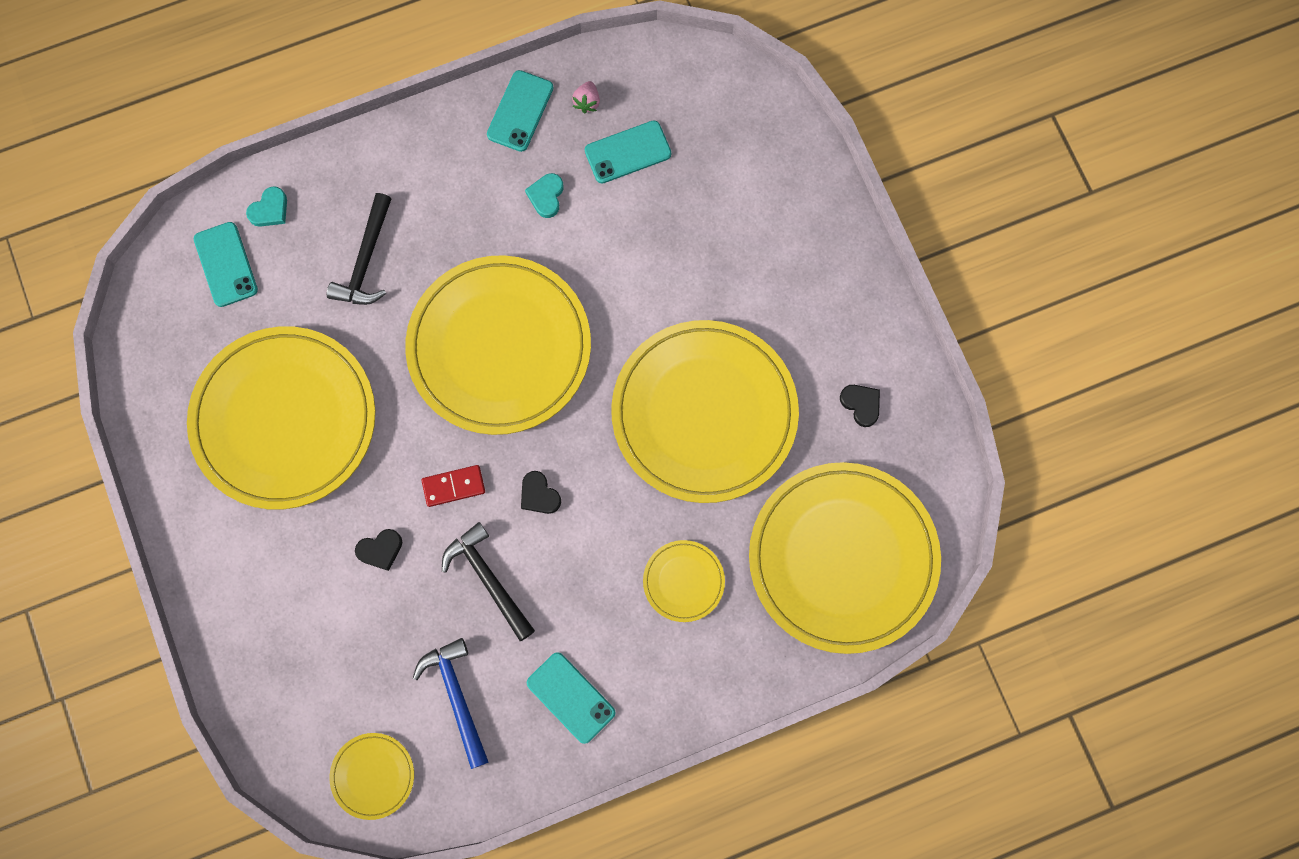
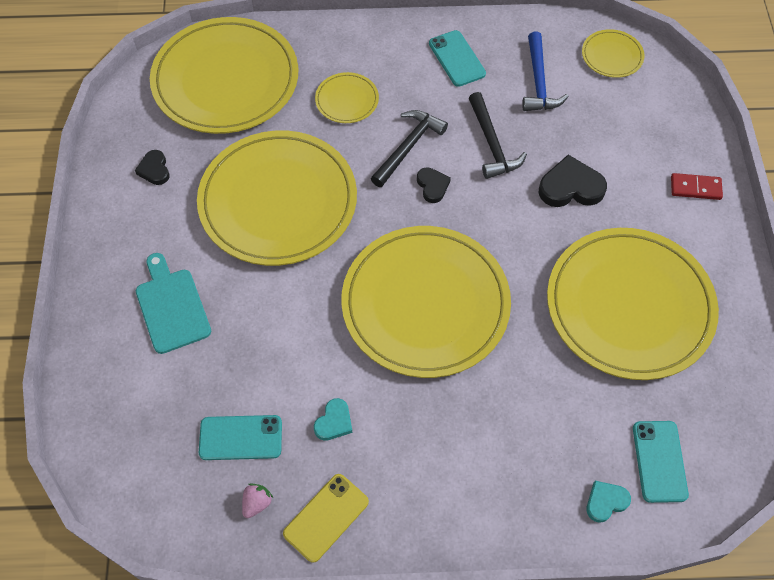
camera: 160 degrees left, 15 degrees down
black hammer [327,193,391,305] -> black hammer moved to [371,110,448,187]
black heart [355,529,402,571] -> black heart [539,155,607,207], size x1.70
red domino [421,465,485,507] -> red domino moved to [671,173,723,200]
turquoise phone [487,70,554,152] -> yellow phone [283,474,369,563]
none -> turquoise cutting board [136,253,211,354]

